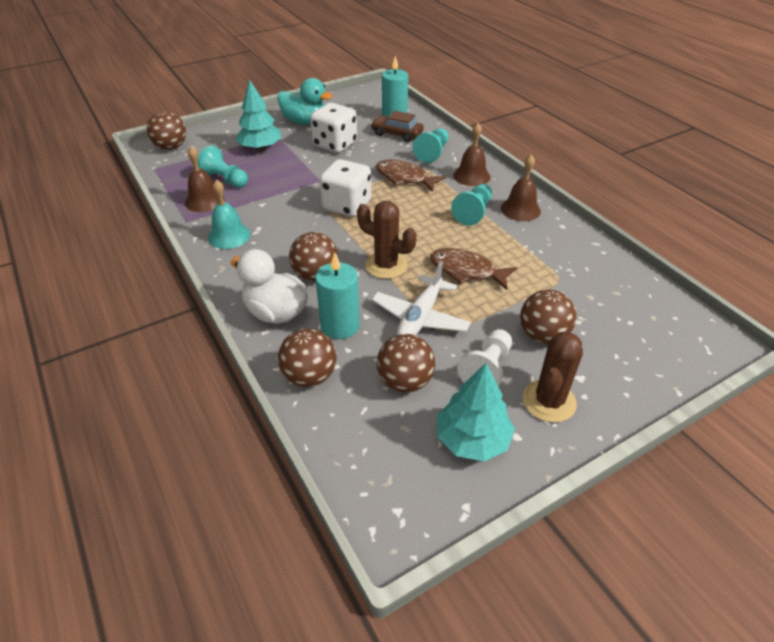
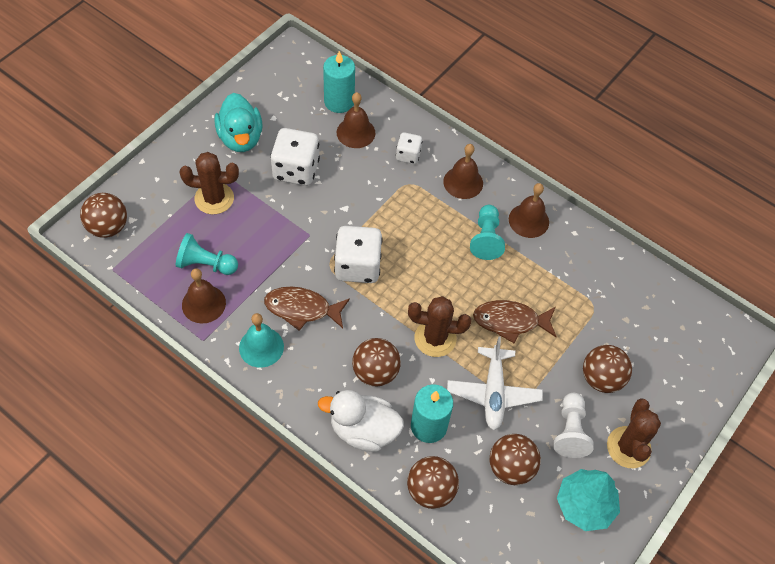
camera: 25 degrees left, 15 degrees up
turquoise tree [236,80,282,150] -> brown cactus [179,152,239,214]
turquoise duck [277,78,333,125] -> turquoise duck turned 75 degrees clockwise [214,93,263,152]
brown car [371,111,423,142] -> brown bell [337,92,375,148]
brown fish [376,160,446,192] -> brown fish moved to [264,287,350,331]
turquoise pawn [413,128,449,163] -> white dice [396,132,423,164]

